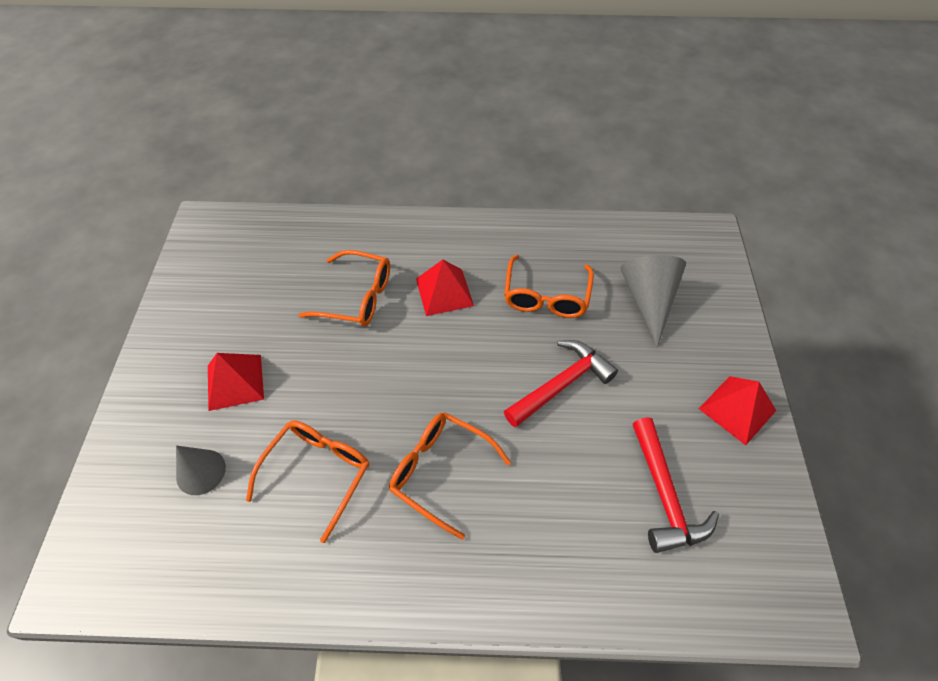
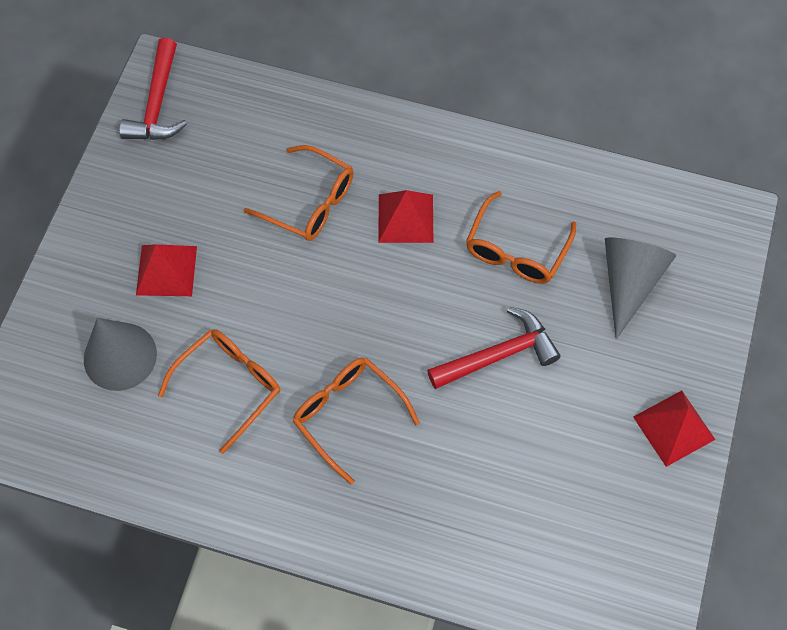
camera: 15 degrees right, 10 degrees up
grey cone [176,446,226,495] -> grey cone [84,318,157,391], size x1.53
red hammer [633,417,719,553] -> red hammer moved to [119,38,187,140]

